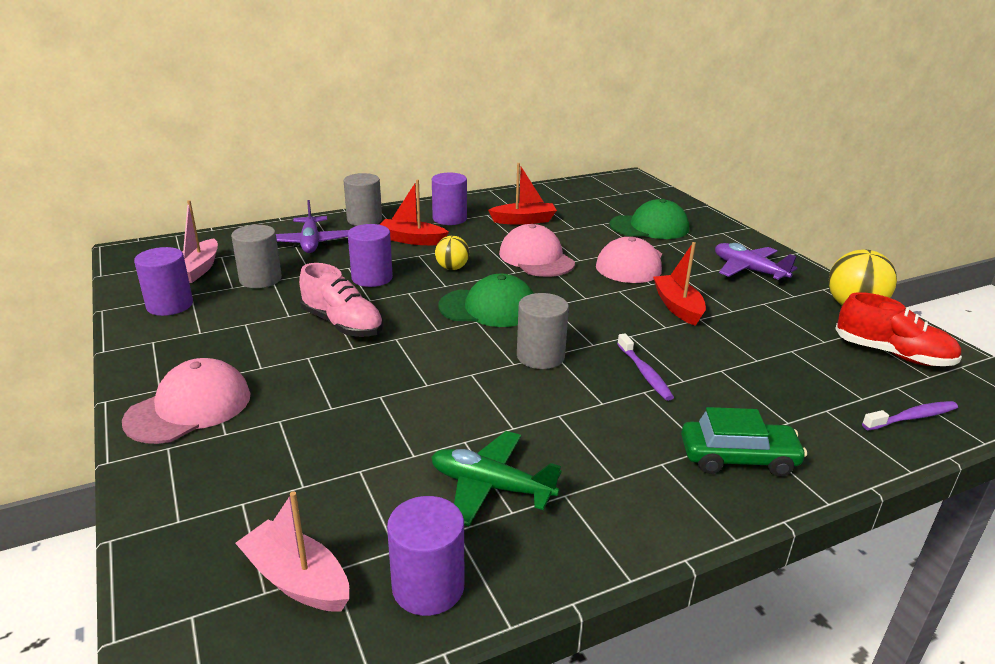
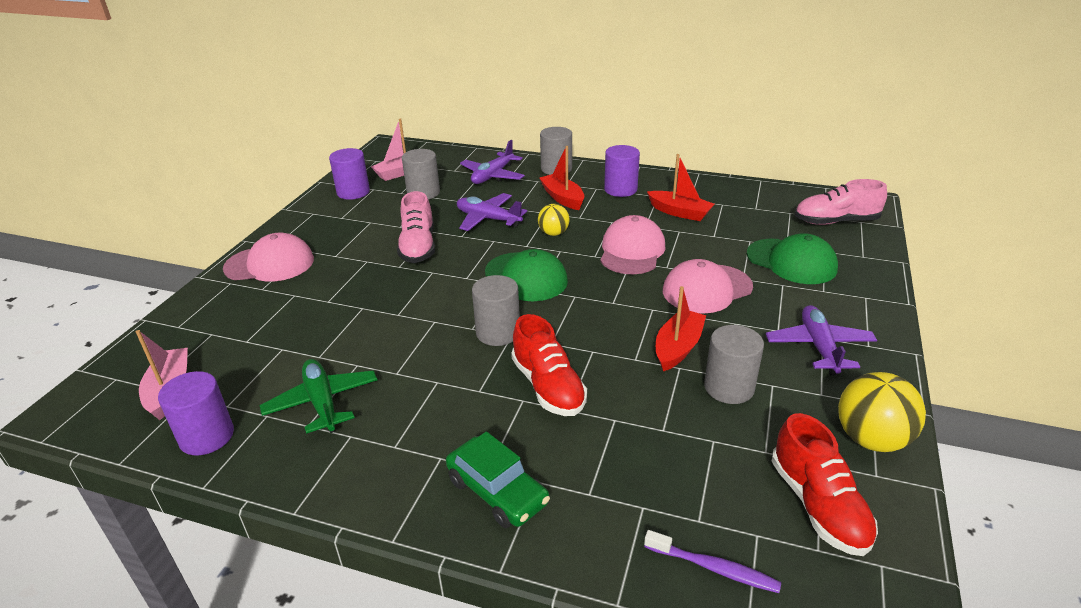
camera: 45 degrees right, 5 degrees up
purple cylinder [348,224,393,287] -> purple plane [457,193,527,231]
purple toothbrush [617,333,674,401] -> red shoe [511,314,587,416]
none -> grey cylinder [704,325,764,404]
none -> pink shoe [794,179,887,225]

